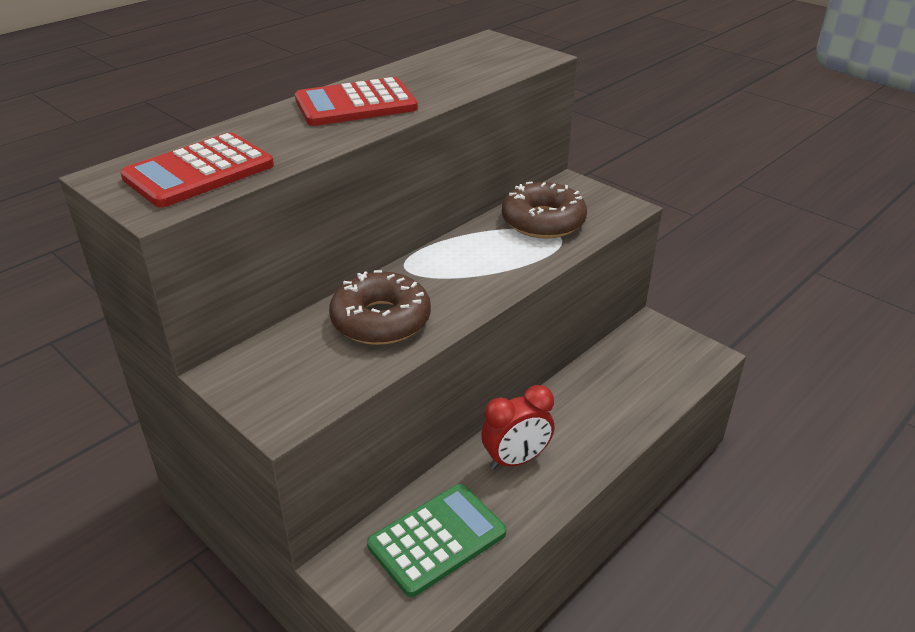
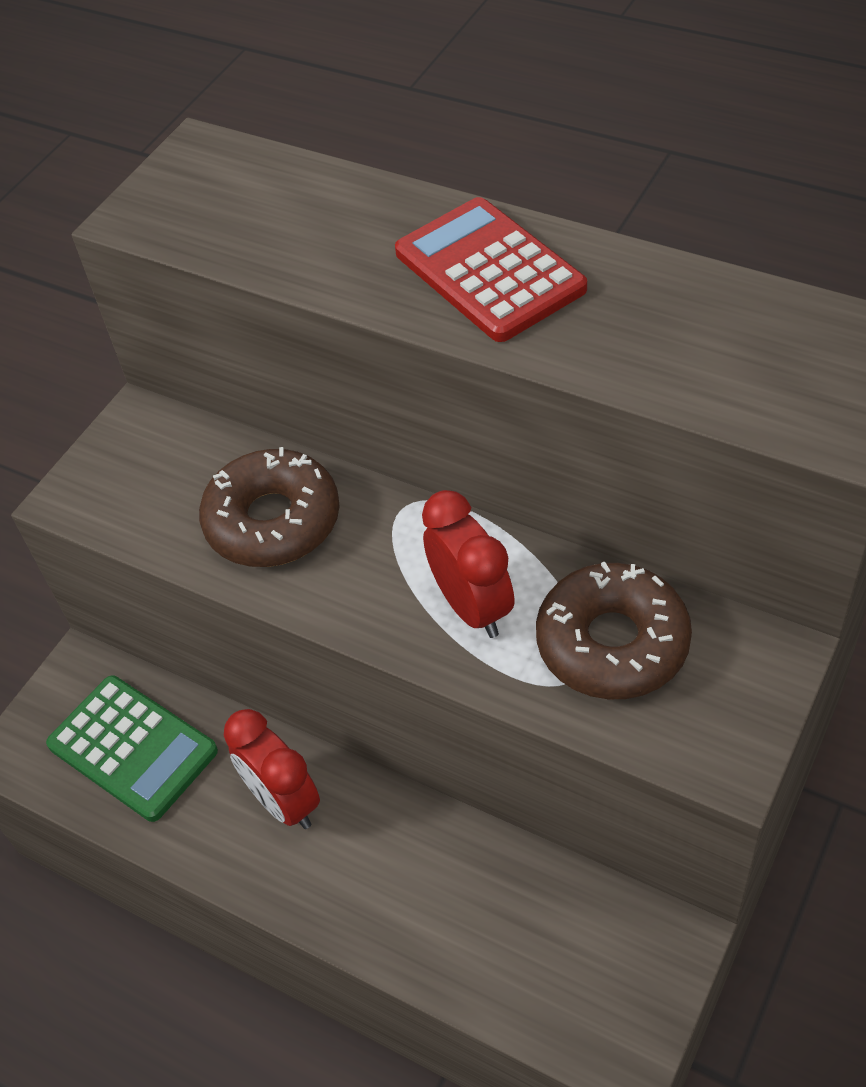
camera: 80 degrees right, 15 degrees up
red calculator [120,132,274,208] -> none
none -> red clock [422,490,515,638]

